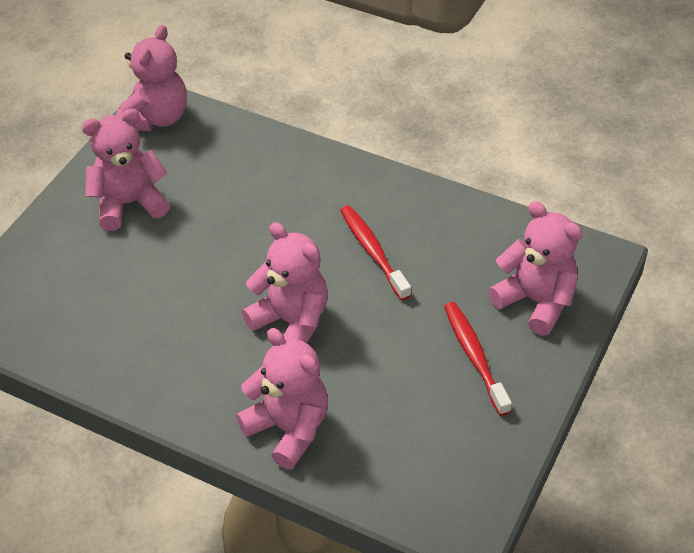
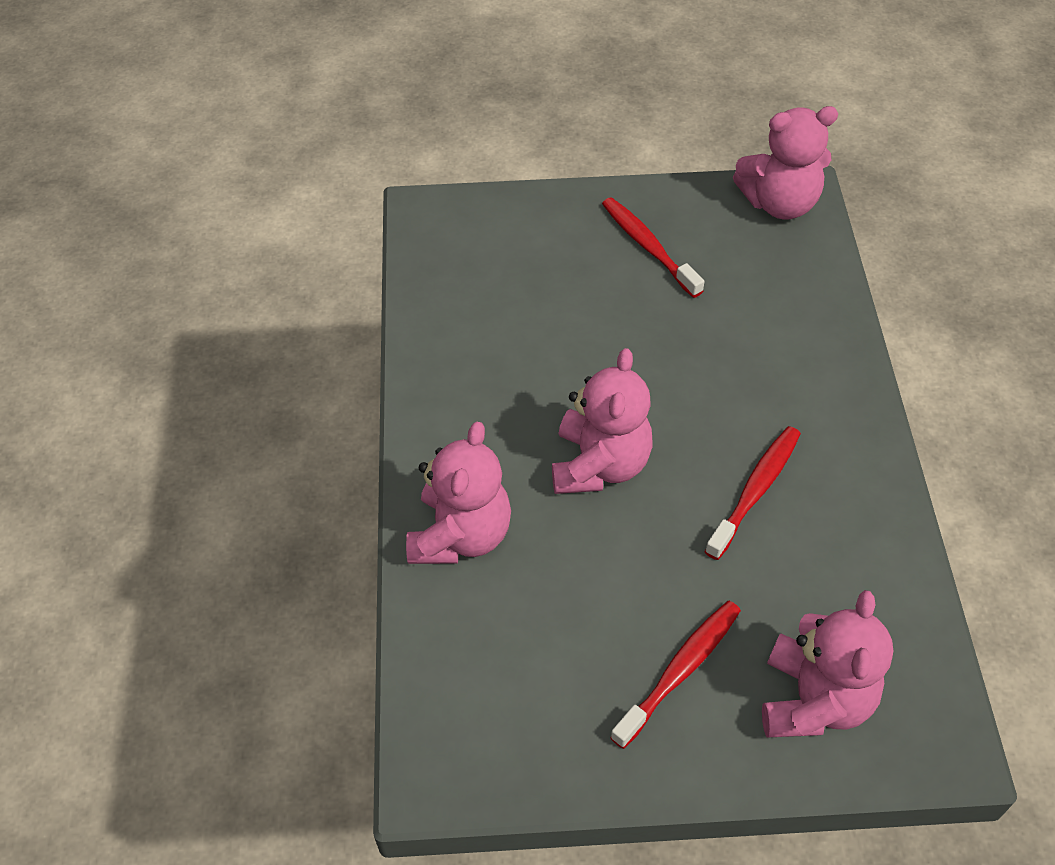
camera: 60 degrees right, 5 degrees up
pink teddy bear [82,109,170,231] -> red toothbrush [602,197,705,298]

